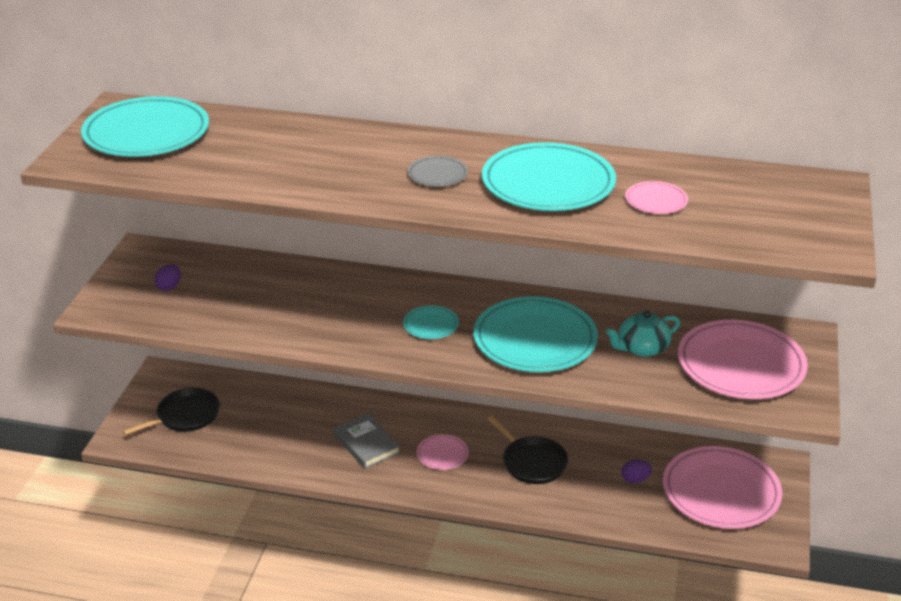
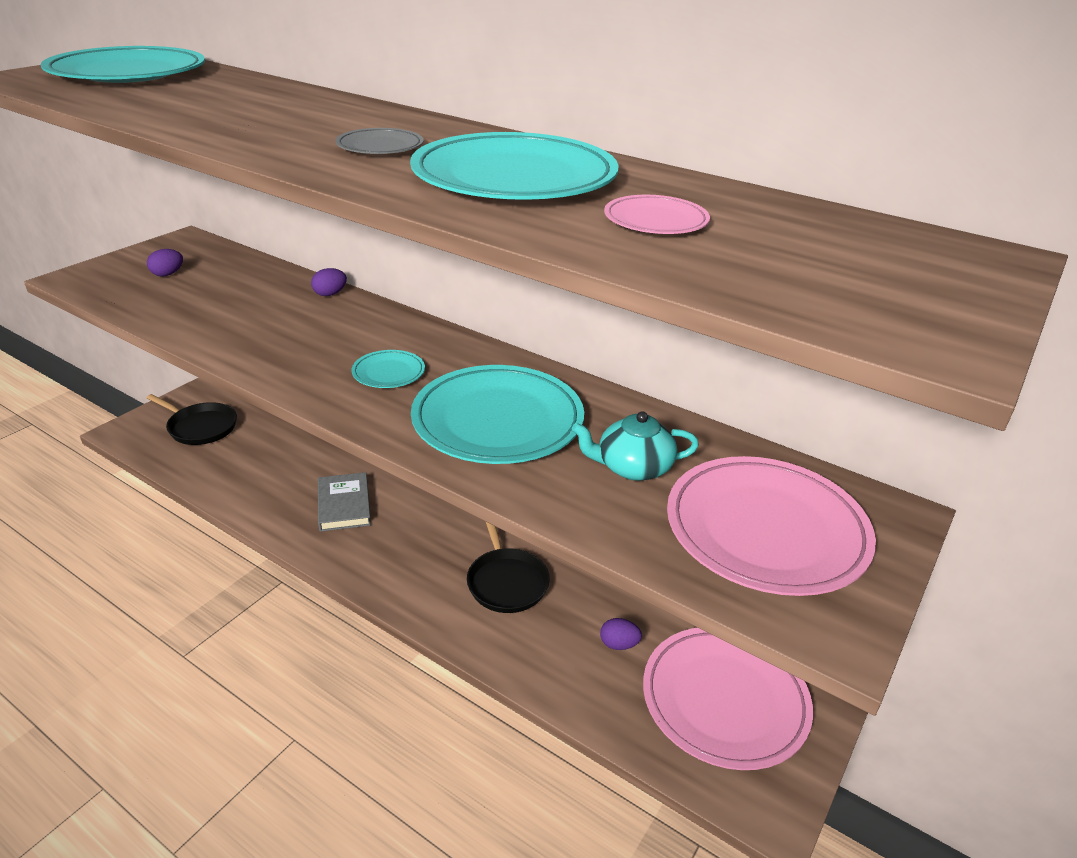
camera: 20 degrees right, 0 degrees up
black pan [123,388,220,435] -> black pan turned 45 degrees clockwise [147,394,237,445]
pink plate [417,434,469,470] -> none
none -> purple egg [311,268,347,296]

